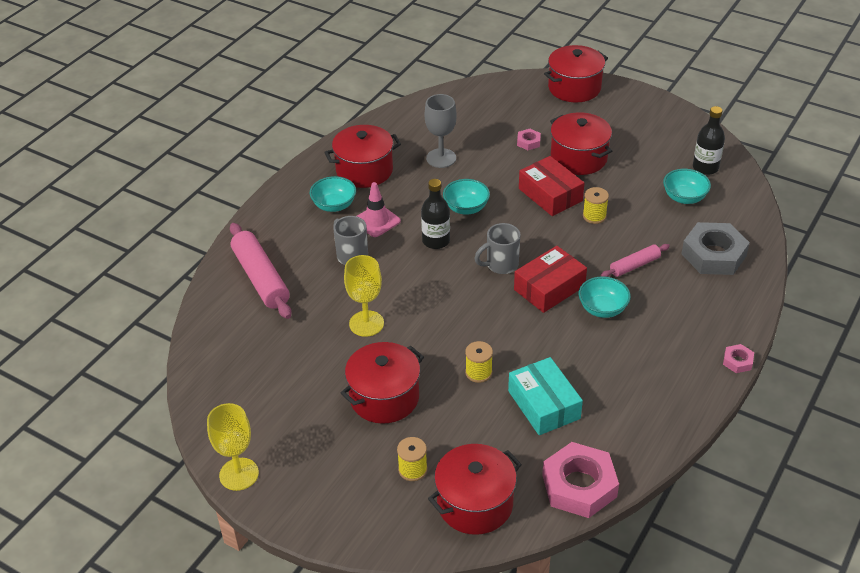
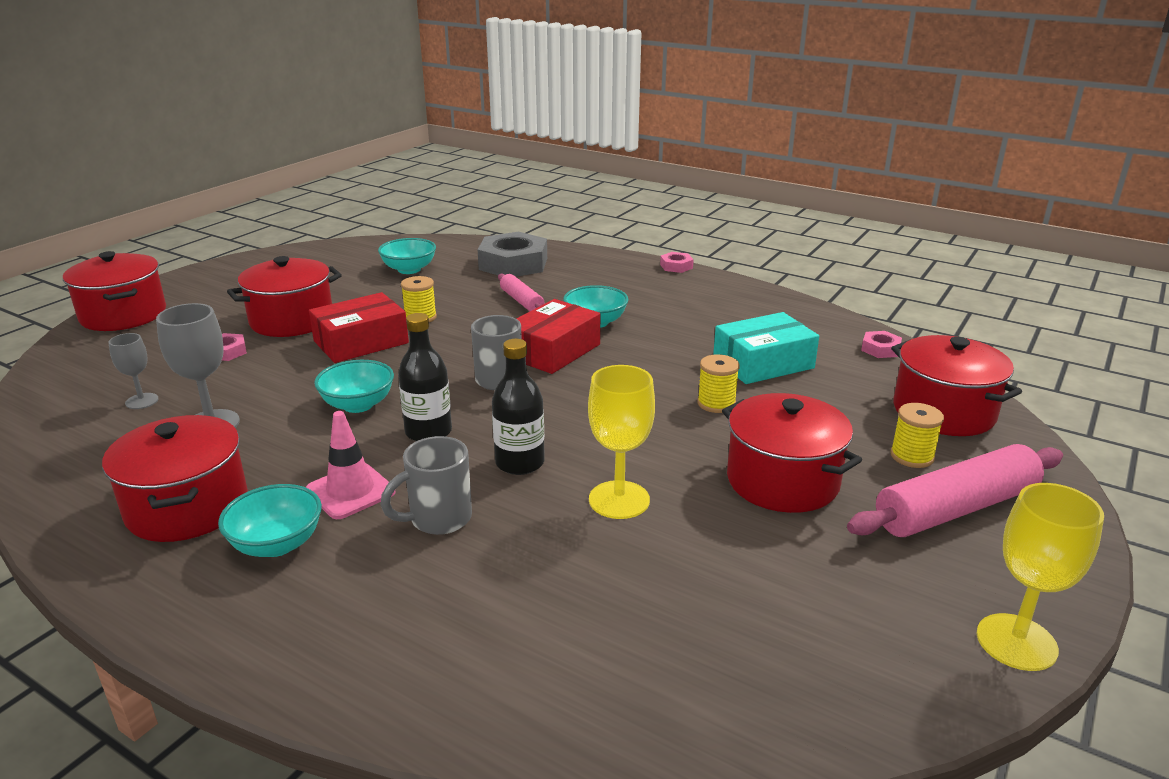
camera: 90 degrees left, 15 degrees down
pink rolling pin [230,223,292,319] -> pink rolling pin moved to [847,444,1063,537]
red box [514,246,587,313] -> red box turned 75 degrees clockwise [516,299,600,374]
pink nut [542,442,619,518] -> pink nut [861,331,902,358], size x0.45
black bottle [693,106,725,175] -> black bottle moved to [492,339,545,475]
none -> grey goblet [108,333,159,409]

